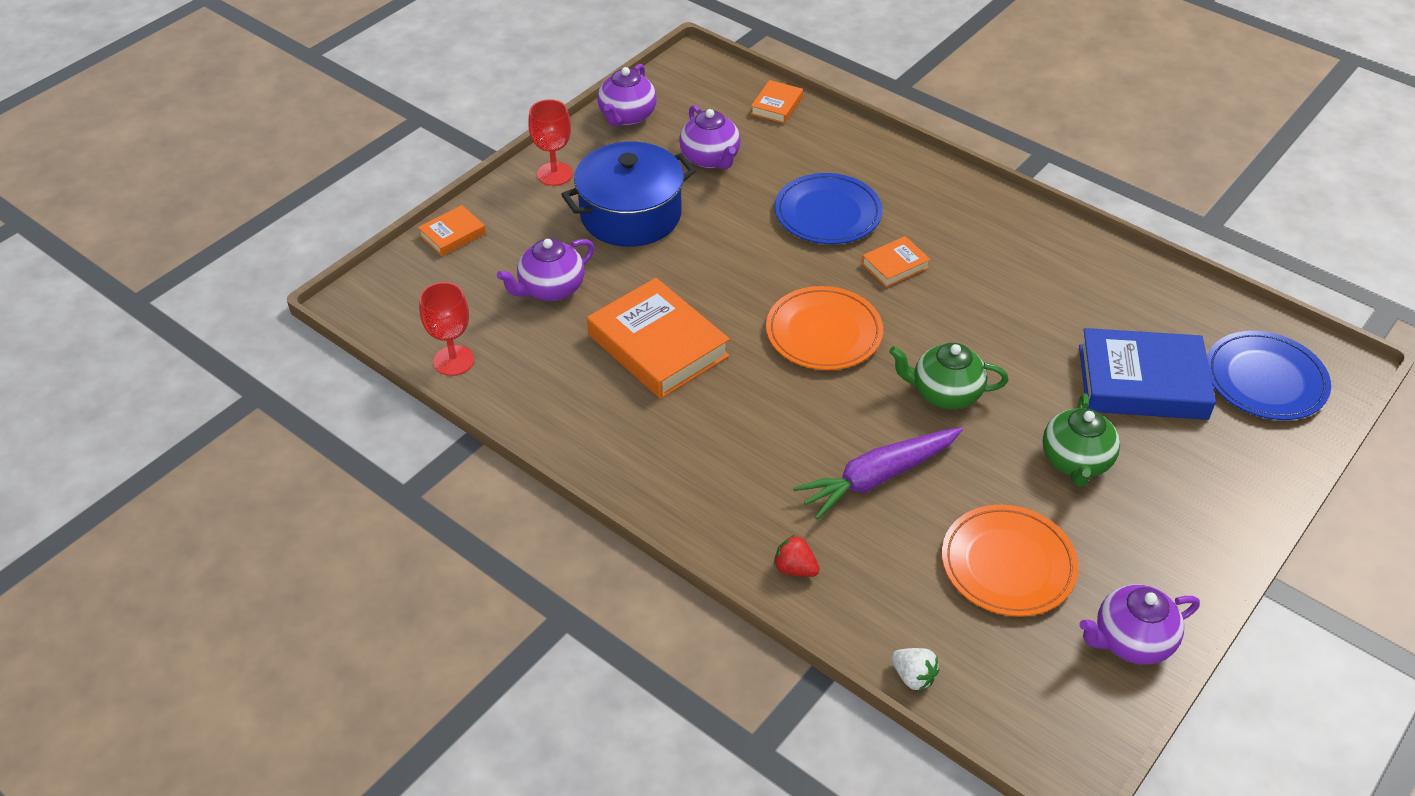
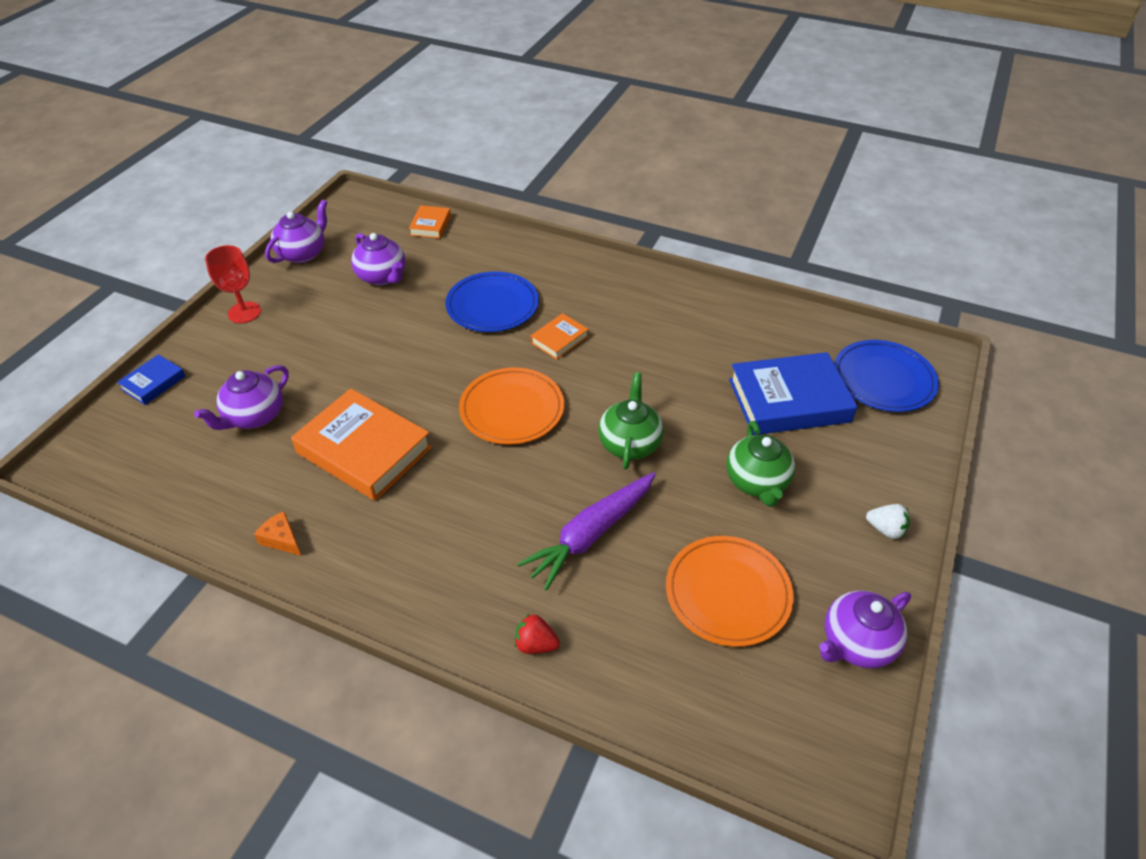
camera: 15 degrees left, 0 degrees up
orange book [418,205,486,256] -> blue book [117,354,186,405]
red goblet [419,282,474,376] -> none
blue pot [561,142,696,247] -> none
purple teapot [597,64,657,126] -> purple teapot turned 150 degrees counterclockwise [265,200,328,263]
green teapot [889,343,1008,409] -> green teapot turned 105 degrees clockwise [598,373,663,469]
white strawberry [891,648,939,691] -> white strawberry moved to [866,504,910,539]
none -> orange cheese [254,511,301,556]

